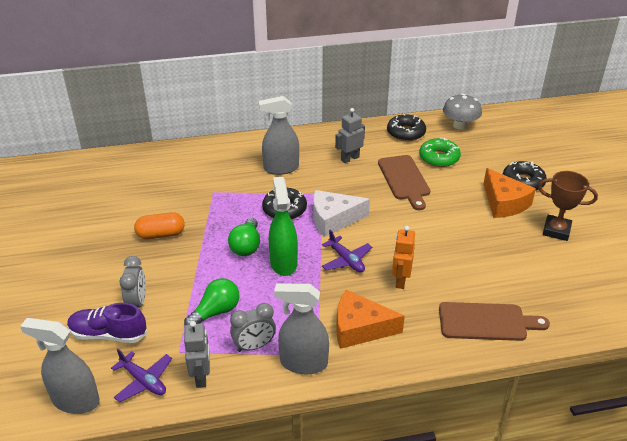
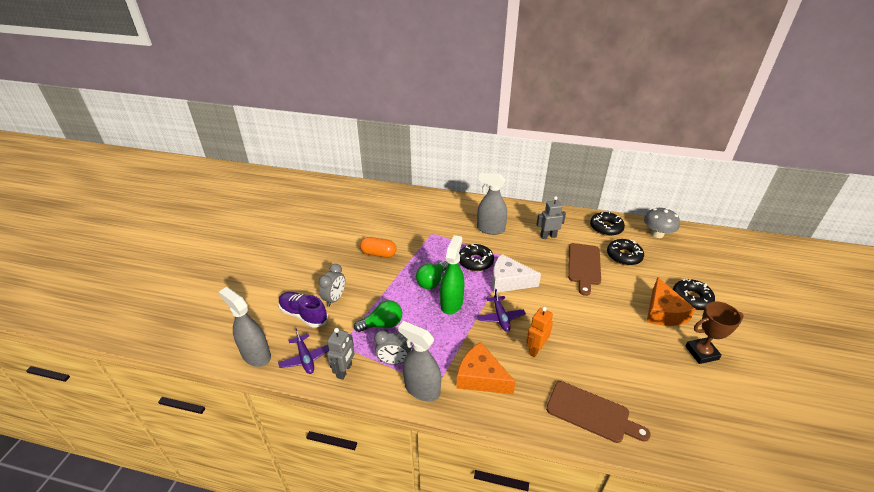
camera: 25 degrees right, 0 degrees up
green donut [419,138,461,167] -> black donut [607,239,644,266]
brown trophy [538,171,598,241] -> brown trophy turned 60 degrees counterclockwise [685,301,744,364]

